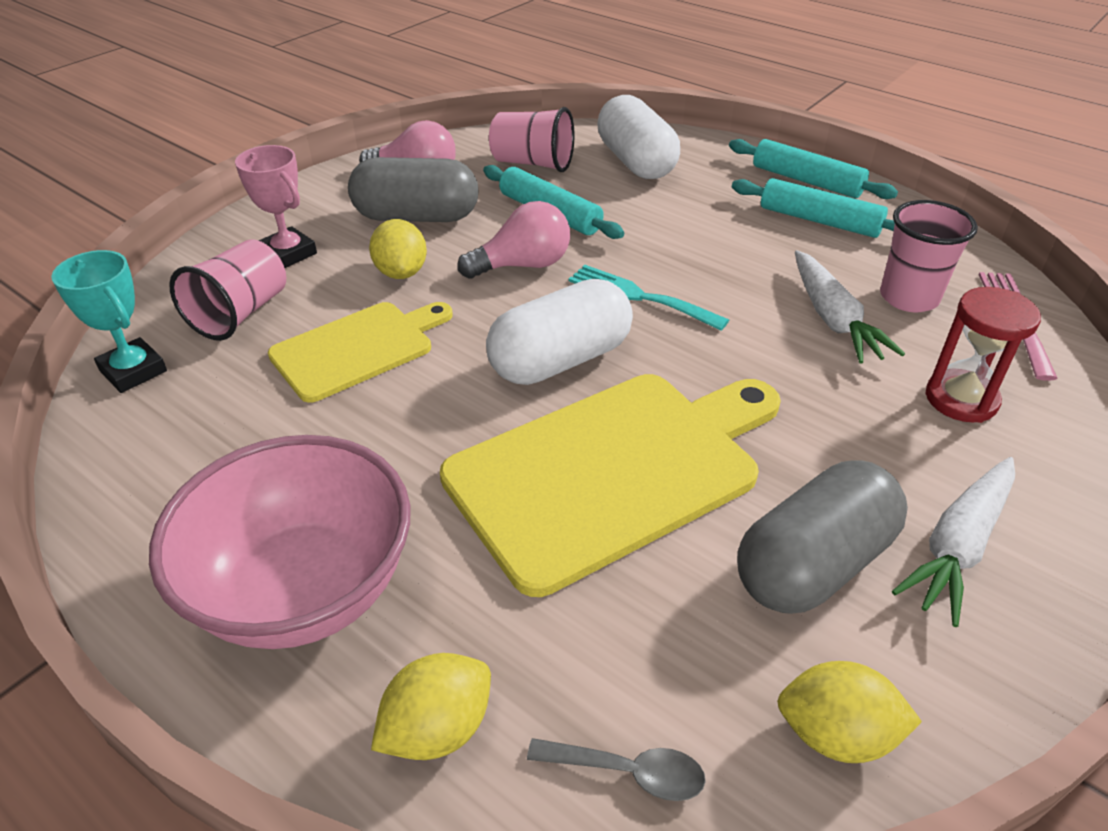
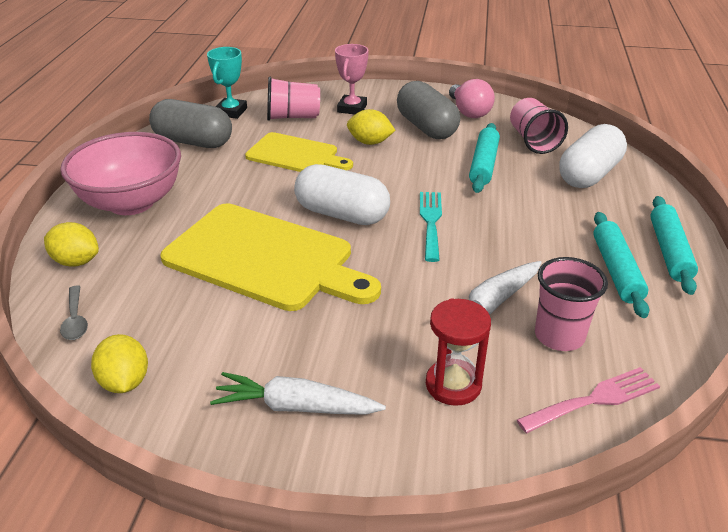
camera: 60 degrees right, 5 degrees down
yellow lemon [369,219,427,279] -> yellow lemon turned 60 degrees clockwise [347,109,396,145]
pink light bulb [457,201,570,279] -> none
grey capsule [737,460,908,614] -> grey capsule moved to [149,99,232,148]

